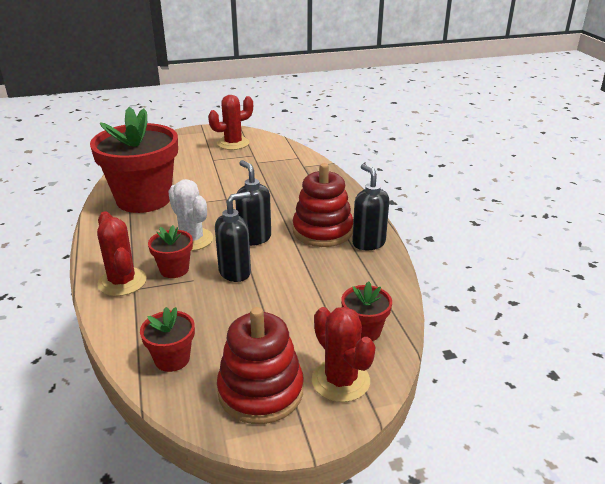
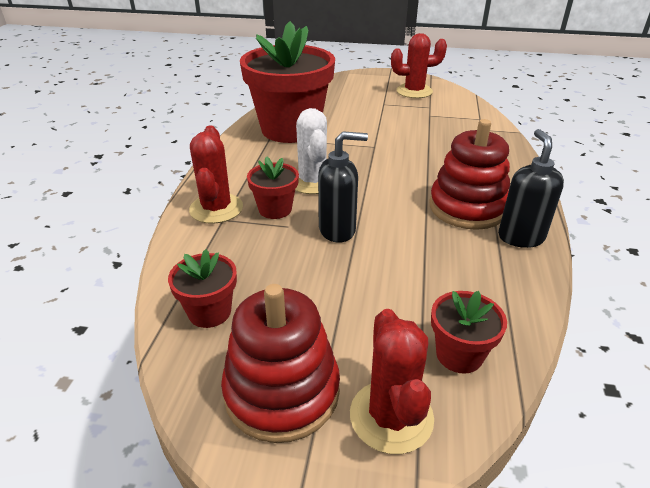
camera: 25 degrees right, 5 degrees up
black soap dispenser [235,160,271,246] -> none

